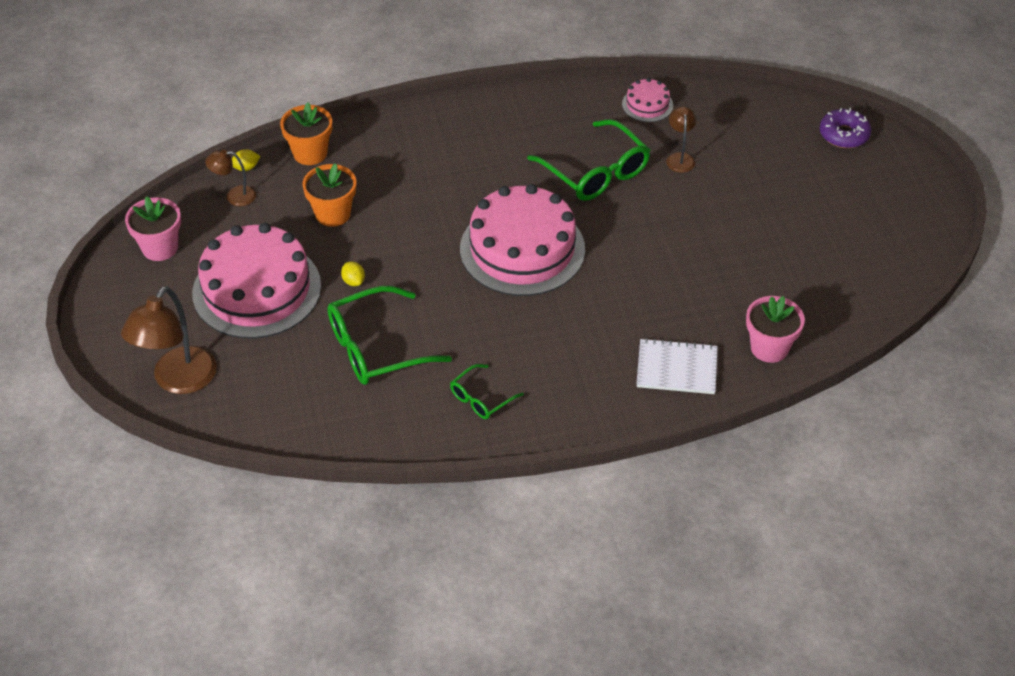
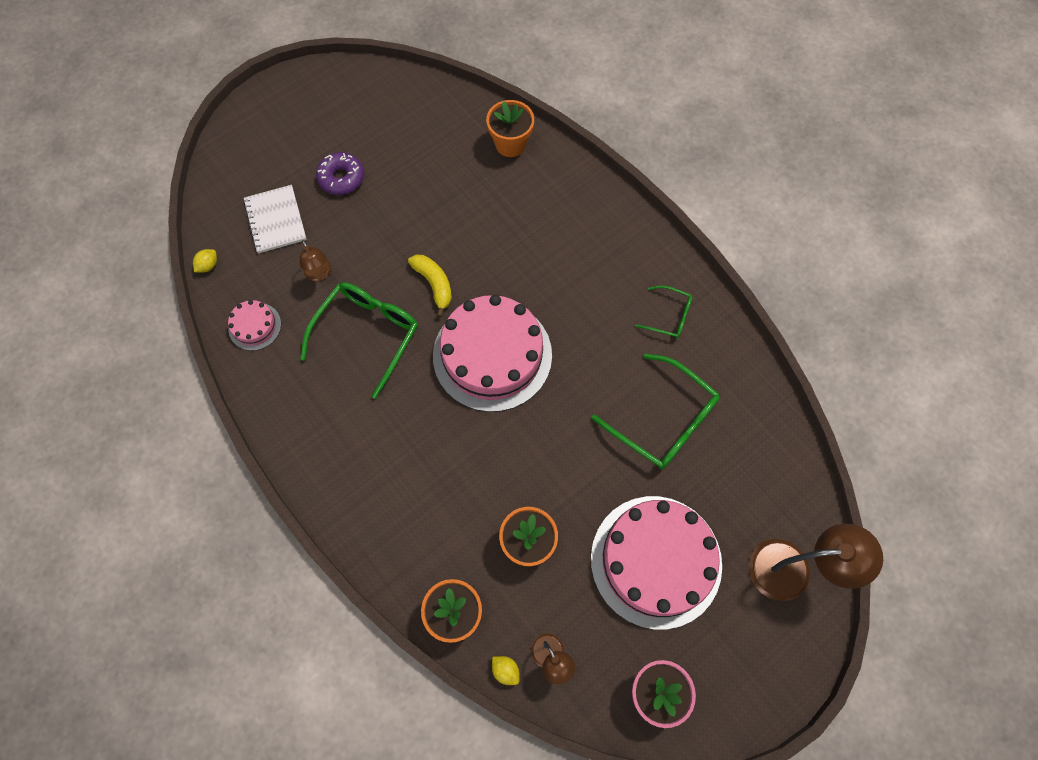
camera: 115 degrees left, 20 degrees up
yellow lemon [341,261,365,286] -> yellow lemon moved to [193,249,217,272]
white notebook [637,338,718,394] -> white notebook moved to [243,185,307,253]
brown lamp [666,106,696,173] -> brown lamp turned 90 degrees counterclockwise [300,240,331,281]
pink flower pot [746,296,805,363] -> orange flower pot [486,100,534,157]
purple donut [820,108,871,148] -> purple donut moved to [316,152,364,195]
none -> yellow banana [408,255,452,317]

